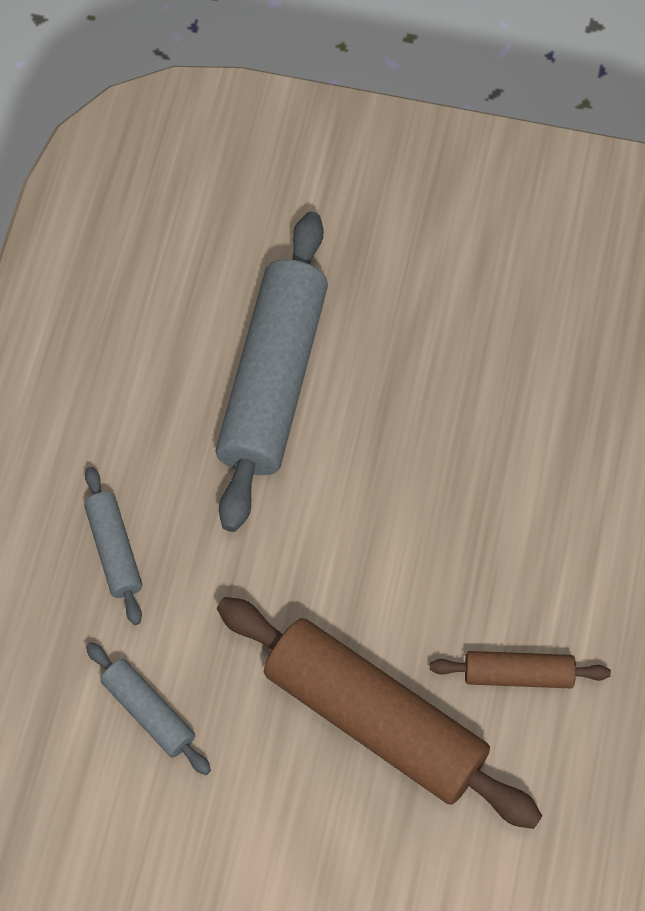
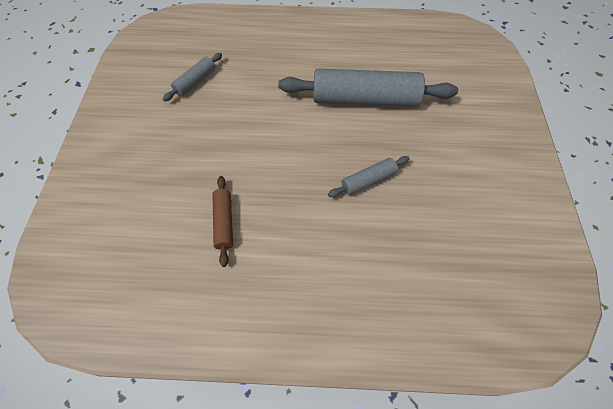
camera: 80 degrees right, 5 degrees down
grey rolling pin [84,467,142,625] -> grey rolling pin moved to [328,156,410,197]
brown rolling pin [217,597,542,829] -> none

